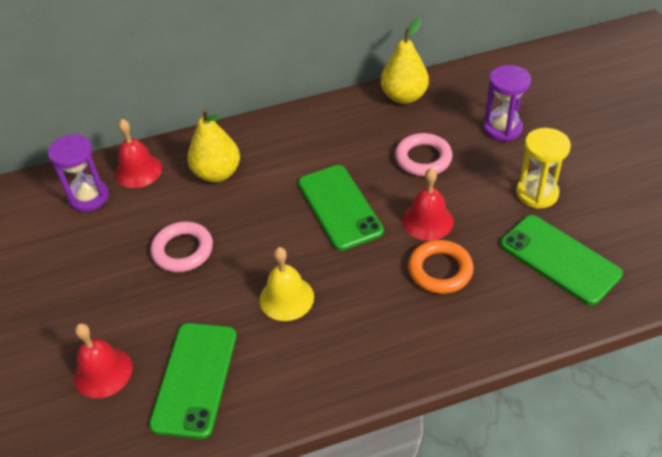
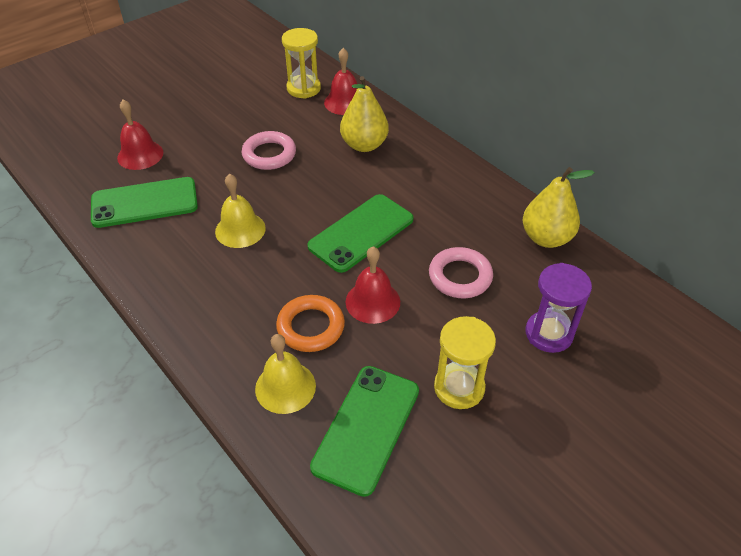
camera: 65 degrees right, 0 degrees up
purple hourglass [48,134,109,212] -> yellow hourglass [282,28,321,99]
none -> yellow bell [255,334,316,414]

